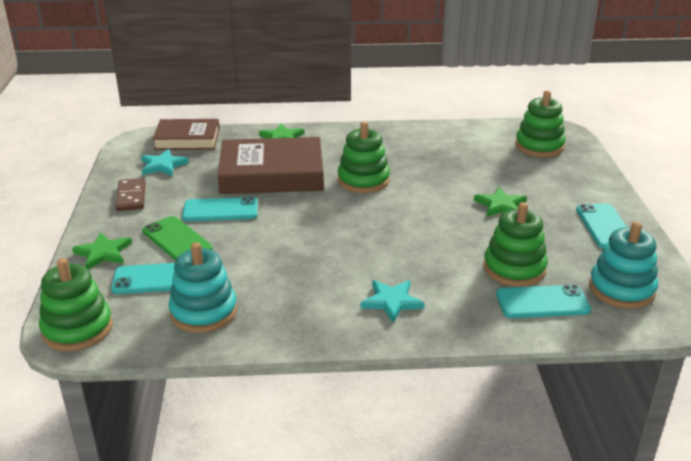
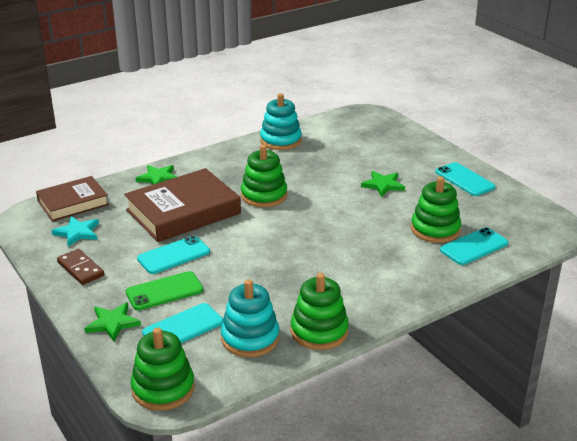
camera: 30 degrees left, 0 degrees up
green phone [142,216,213,260] -> green phone turned 45 degrees counterclockwise [126,271,203,310]
turquoise star [360,280,425,323] -> none
green stacking toy [515,90,566,157] -> green stacking toy moved to [291,273,349,350]
turquoise stacking toy [589,221,658,309] -> turquoise stacking toy moved to [260,93,302,150]

